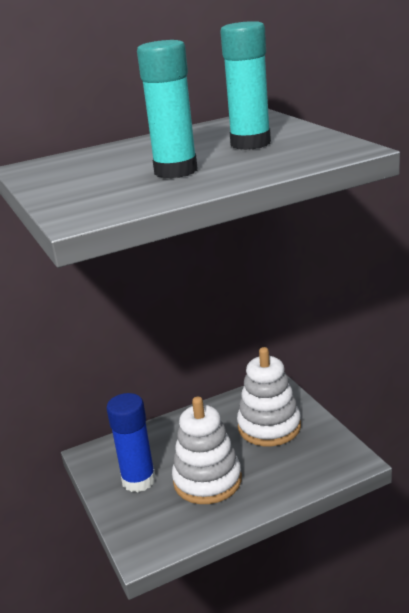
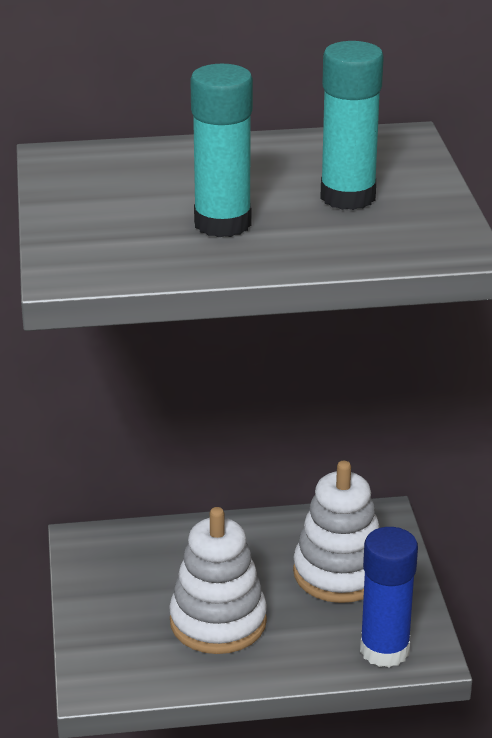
camera: 15 degrees right, 5 degrees up
blue glue stick [106,393,156,492] -> blue glue stick moved to [360,527,418,667]

